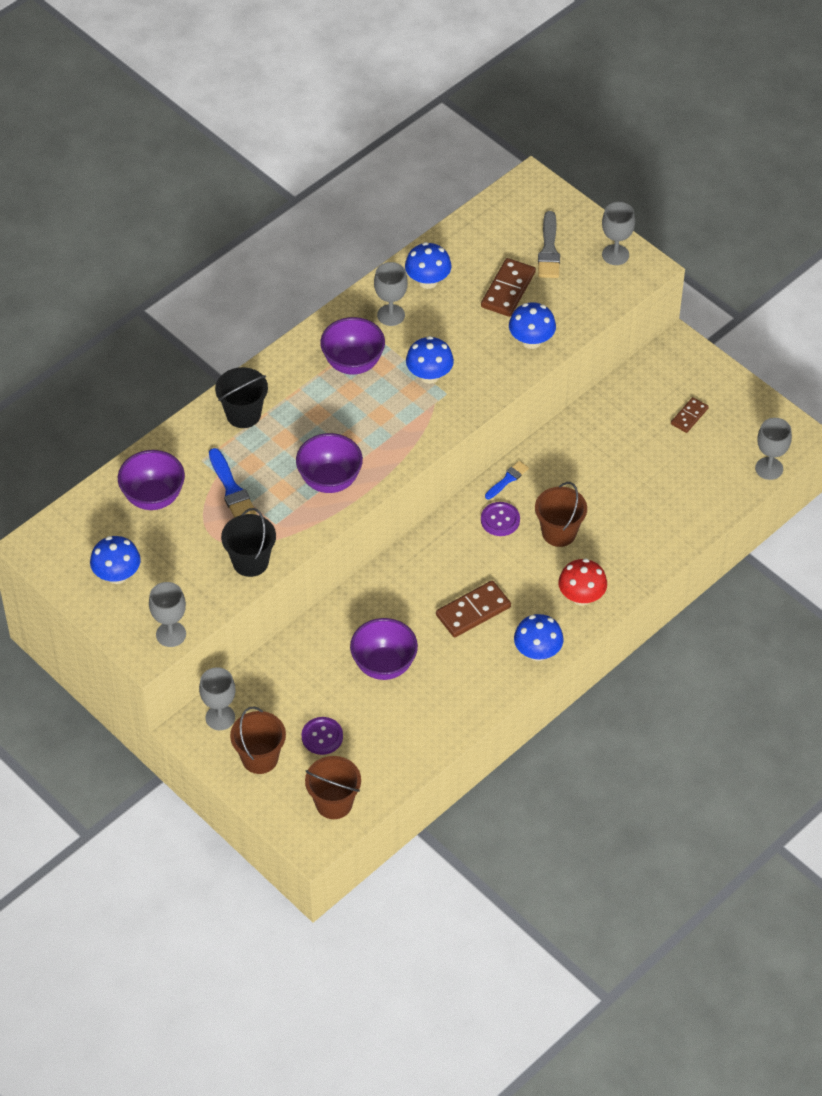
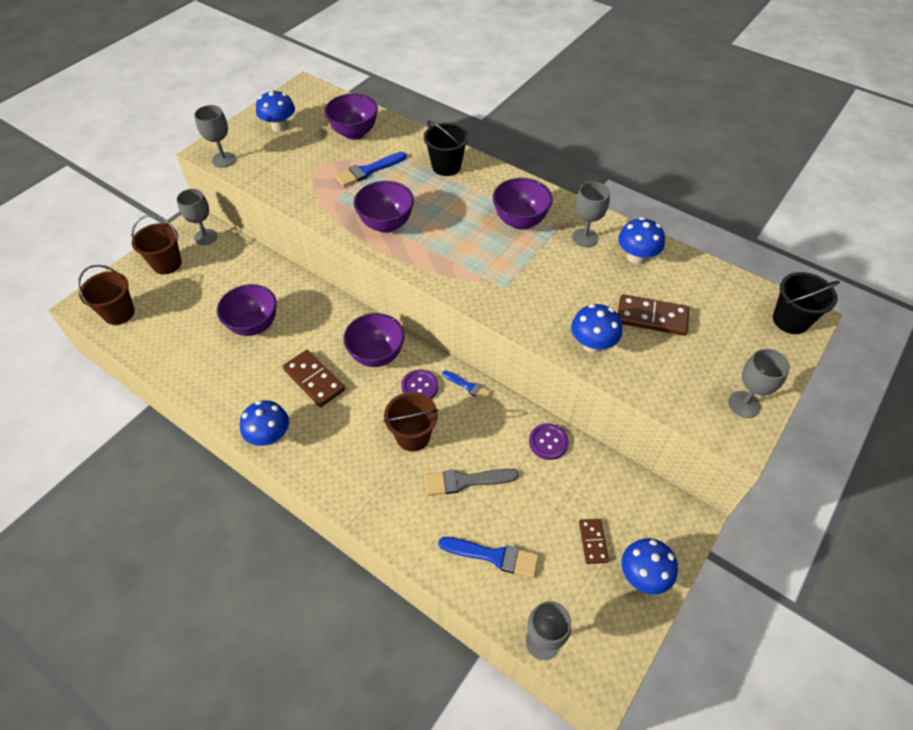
camera: 80 degrees right, 0 degrees up
black bucket [221,508,276,577] -> black bucket moved to [773,272,840,334]
purple button [301,717,343,755] -> purple button moved to [529,423,569,460]
blue mushroom [406,336,454,384] -> blue mushroom moved to [622,538,678,595]
grey brush [538,211,560,278] -> grey brush moved to [424,469,519,495]
red mushroom [558,559,607,606] -> none
brown domino [671,397,709,433] -> brown domino turned 60 degrees clockwise [579,519,609,564]
none -> purple bowl [344,313,405,367]
none -> blue brush [438,537,539,578]

